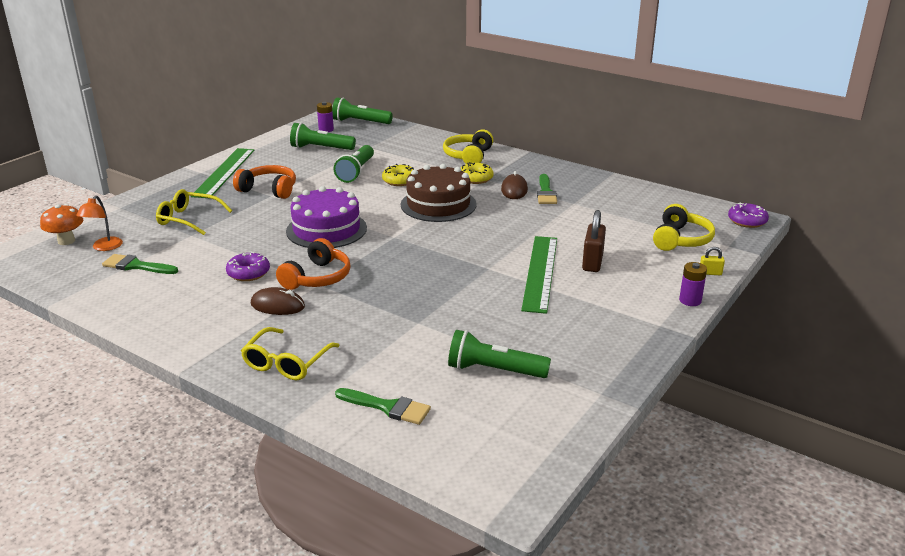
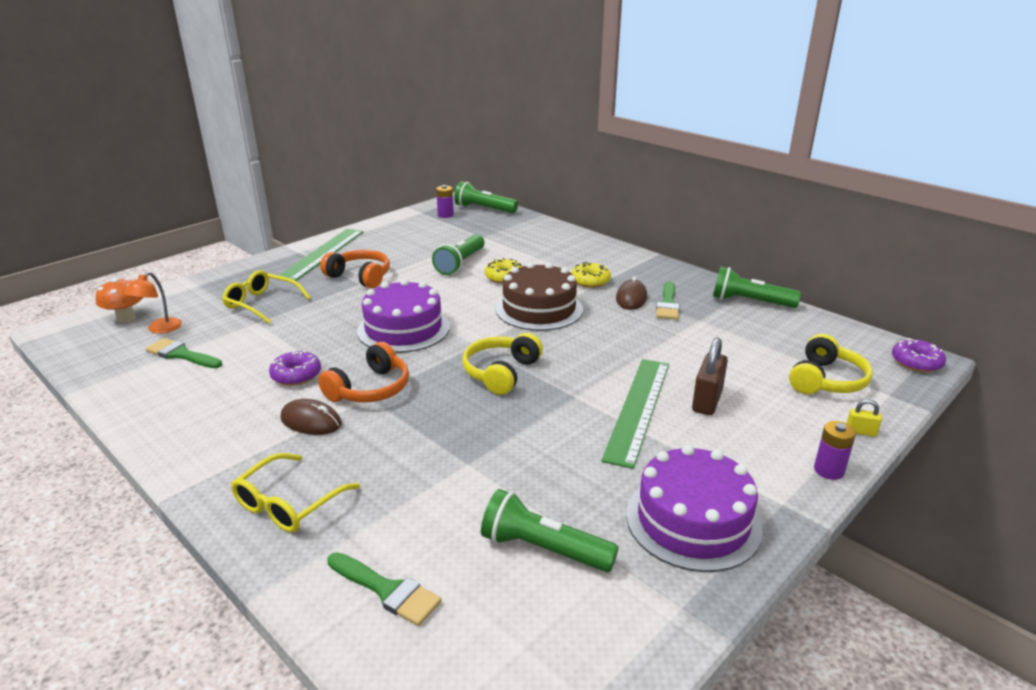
camera: 10 degrees right, 0 degrees up
green flashlight [290,123,356,150] -> green flashlight moved to [713,267,801,308]
yellow headphones [443,129,493,164] -> yellow headphones moved to [462,333,543,395]
none -> purple cake [626,445,763,572]

